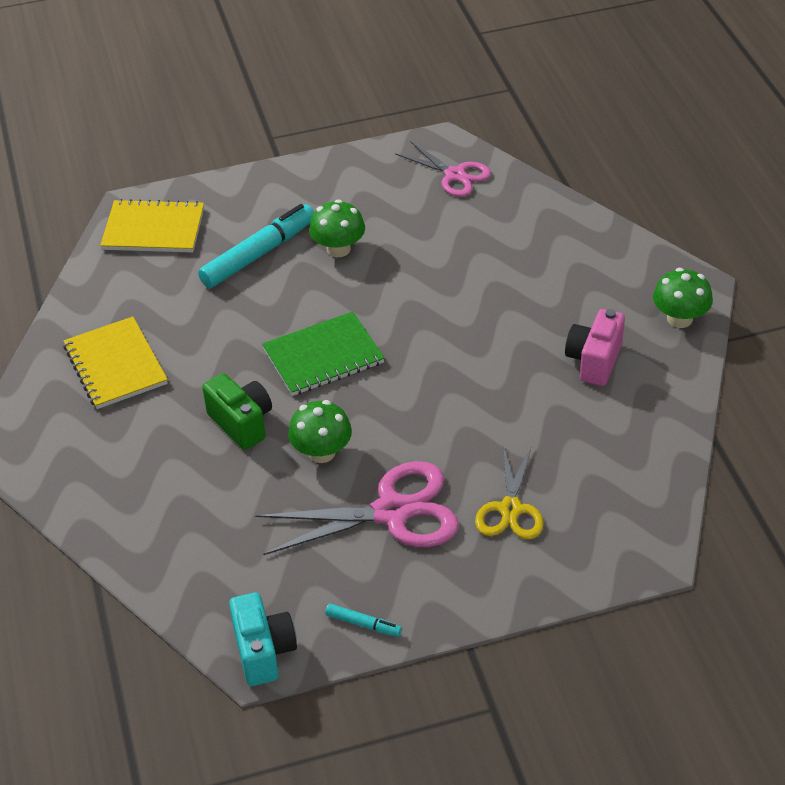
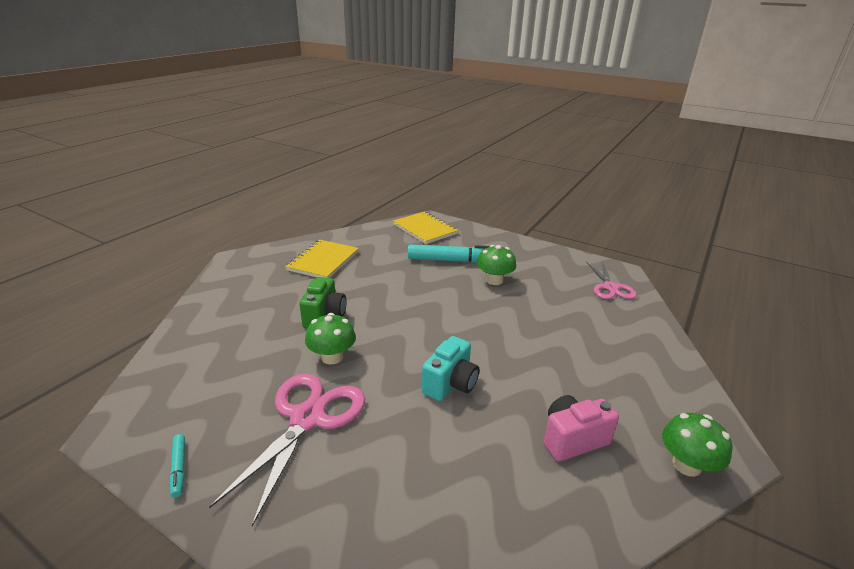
camera: 45 degrees right, 15 degrees down
turquoise camera [229,593,297,686] -> turquoise camera moved to [422,336,479,401]
pink scissors [255,461,459,555] -> pink scissors turned 105 degrees counterclockwise [209,374,365,526]
green notebook [262,312,385,396] -> none
yellow scissors [475,444,544,539] -> none

